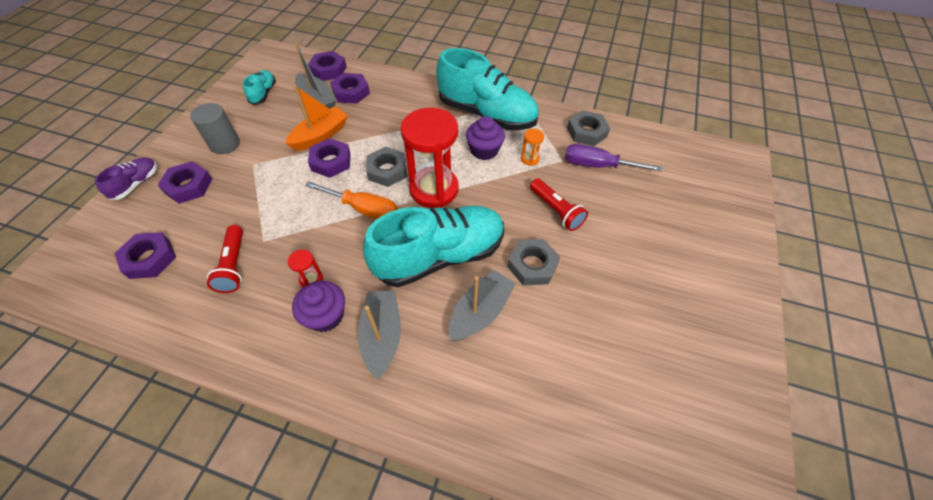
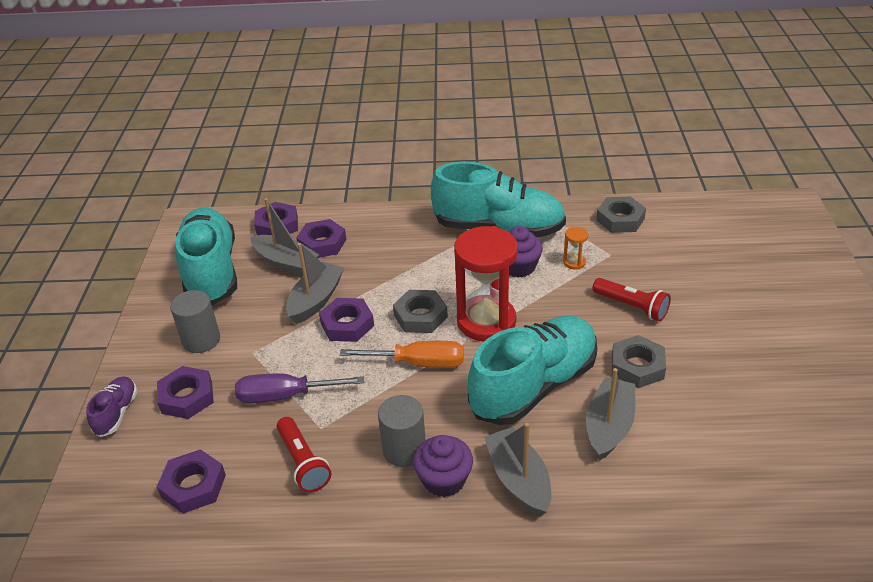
camera: 15 degrees left, 15 degrees down
turquoise shoe [243,70,276,105] -> turquoise shoe [175,208,237,305], size x2.22
orange boat [285,85,348,151] -> grey boat [286,243,344,324]
red hourglass [288,250,323,287] -> grey cylinder [378,395,426,467]
purple screwdriver [565,144,662,172] -> purple screwdriver moved to [235,374,364,403]

